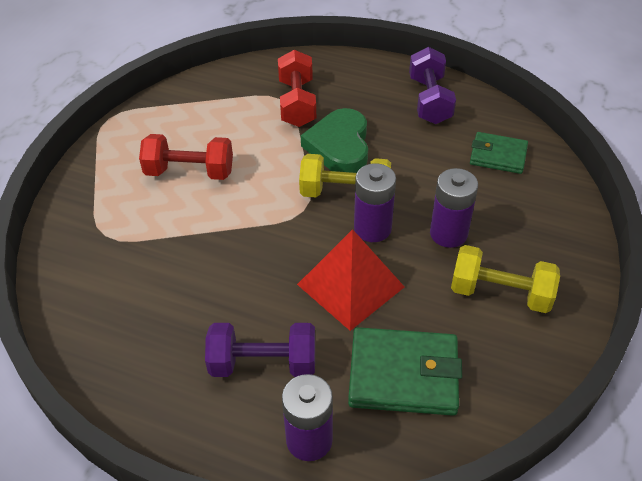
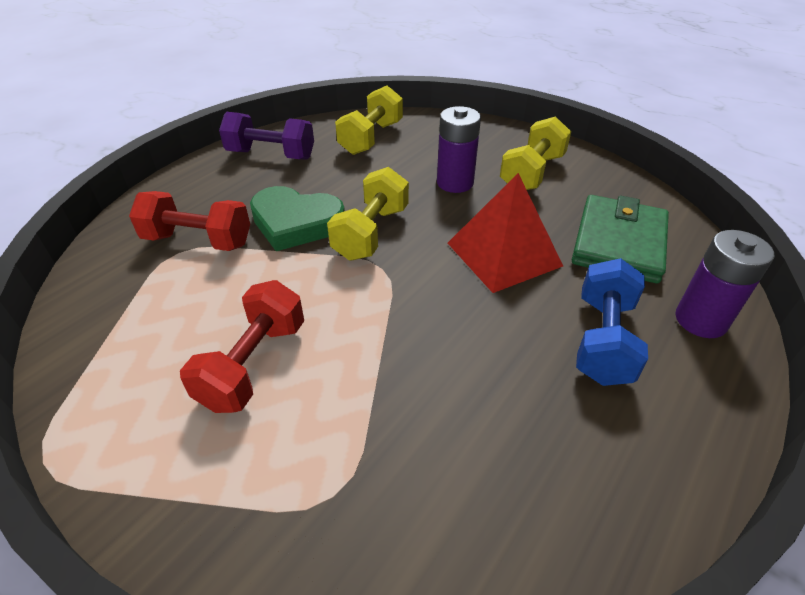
camera: 75 degrees left, 5 degrees down
purple dumbbell [205,323,315,377] -> blue dumbbell [576,258,648,386]
purple battery [354,163,396,242] -> none
green wallet [470,132,528,174] -> yellow dumbbell [335,85,403,155]

